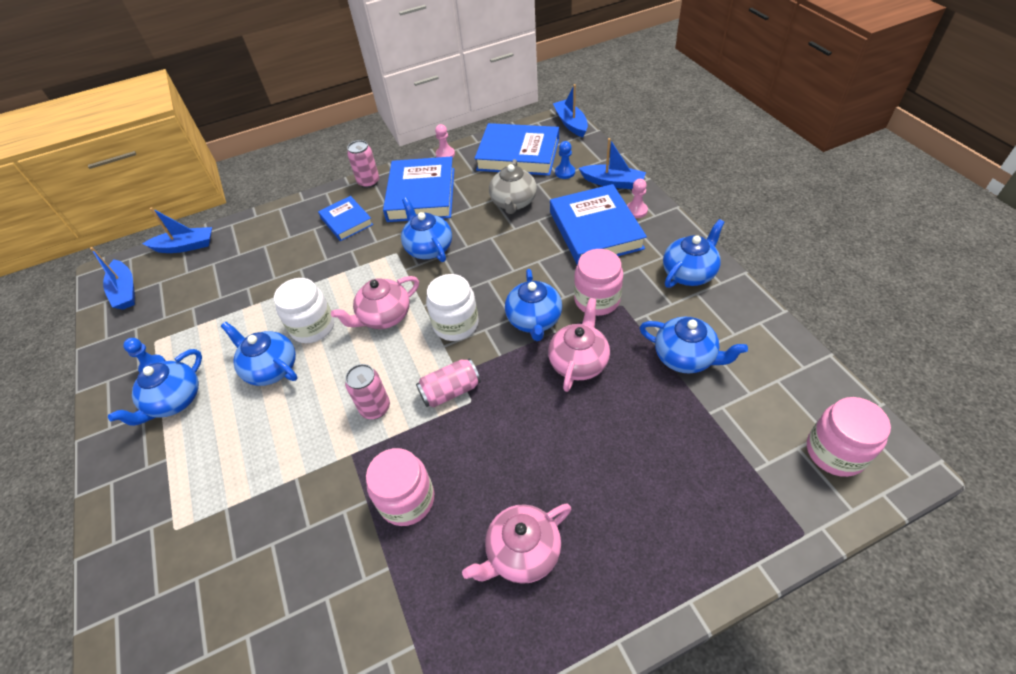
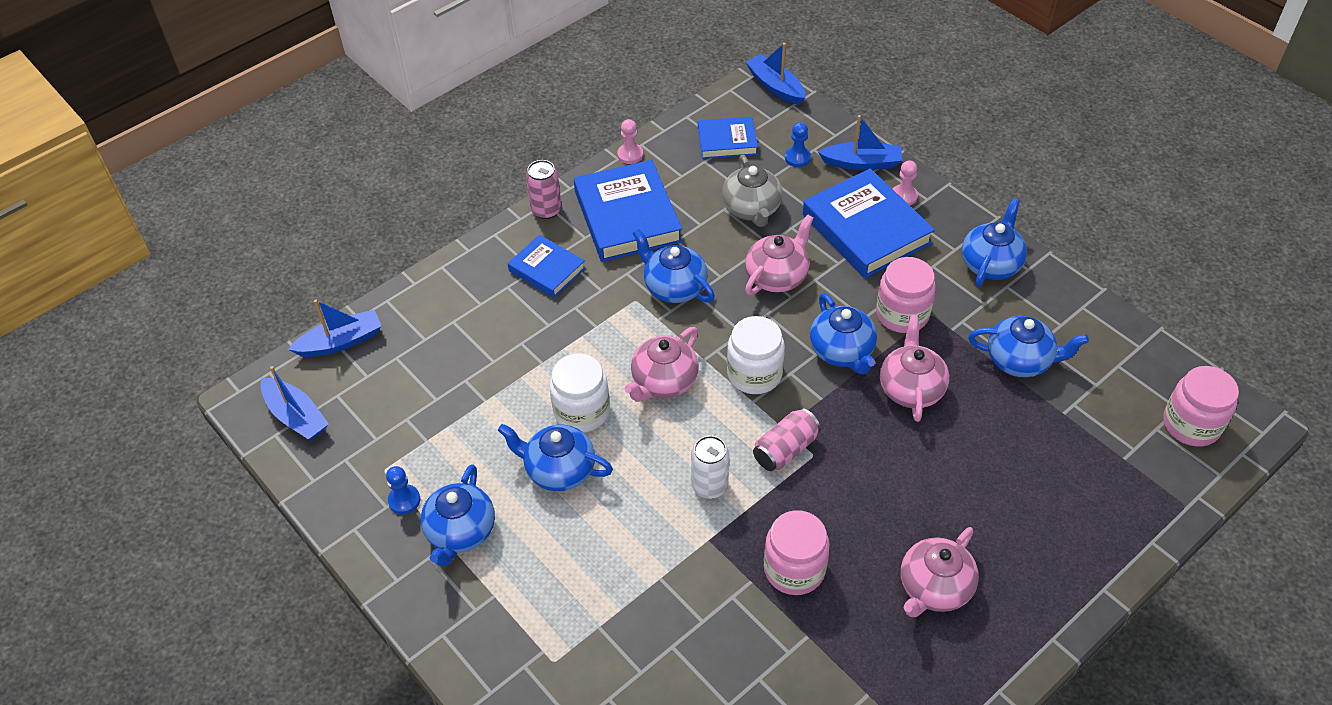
camera: 20 degrees left, 0 degrees up
pink can [345,364,390,419] -> white can [691,436,729,499]
blue book [474,123,559,176] -> blue book [698,116,758,159], size x0.57
none -> pink teapot [745,214,814,295]

